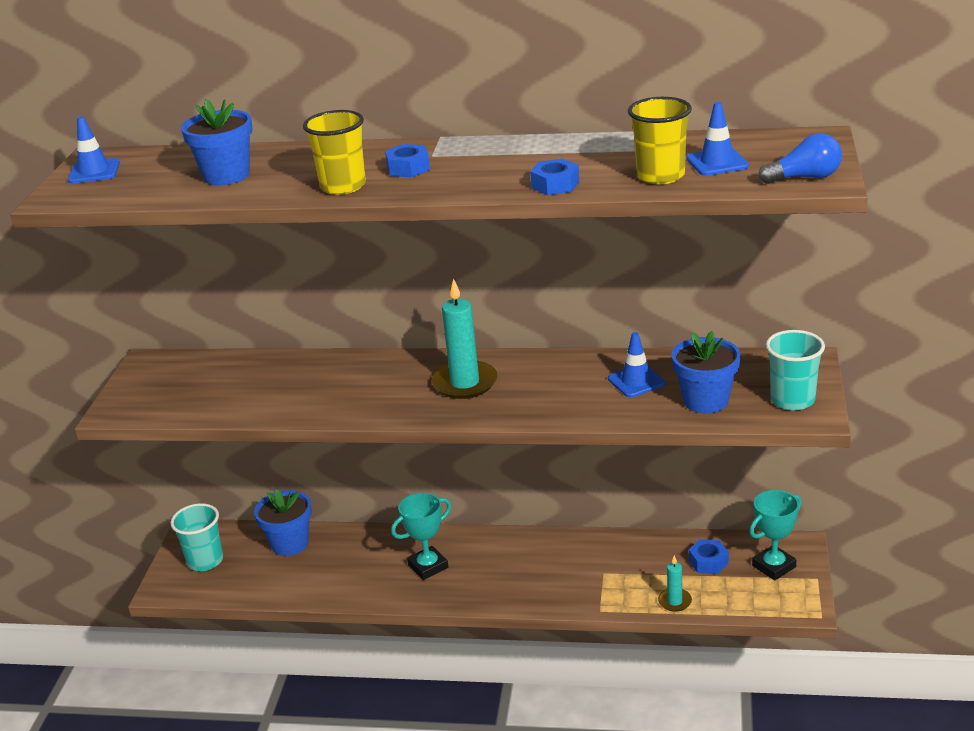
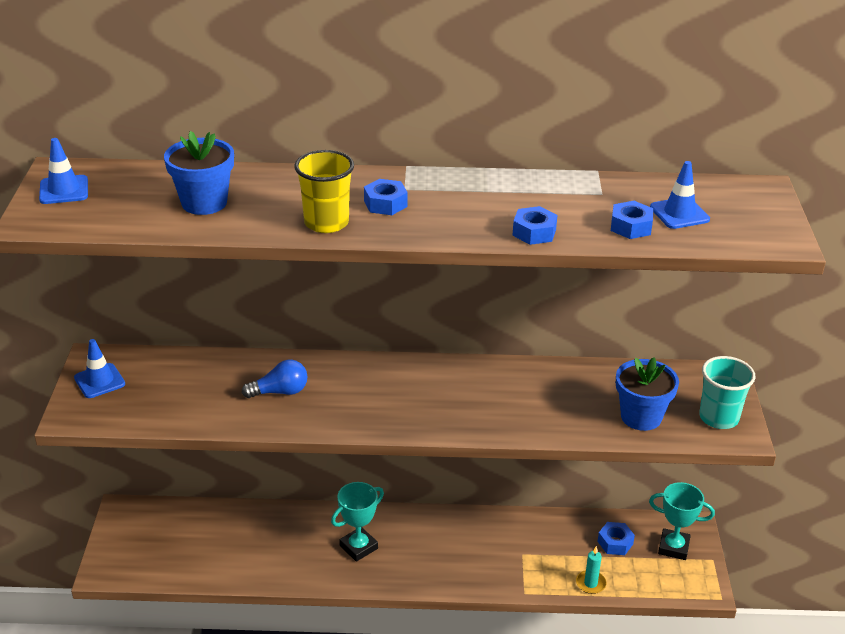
camera: 10 degrees left, 5 degrees up
turquoise cup [170,503,223,571] -> none
blue flower pot [254,489,312,556] -> none
turquoise candle [432,278,497,399] -> none
blue traffic cone [608,332,665,397] -> blue traffic cone moved to [74,339,125,398]
yellow cup [628,97,692,184] -> blue nut [611,201,654,239]
turquoise trophy [749,490,802,580] -> turquoise trophy turned 60 degrees clockwise [649,482,715,560]
blue light bulb [758,133,842,184] -> blue light bulb moved to [242,360,308,398]

